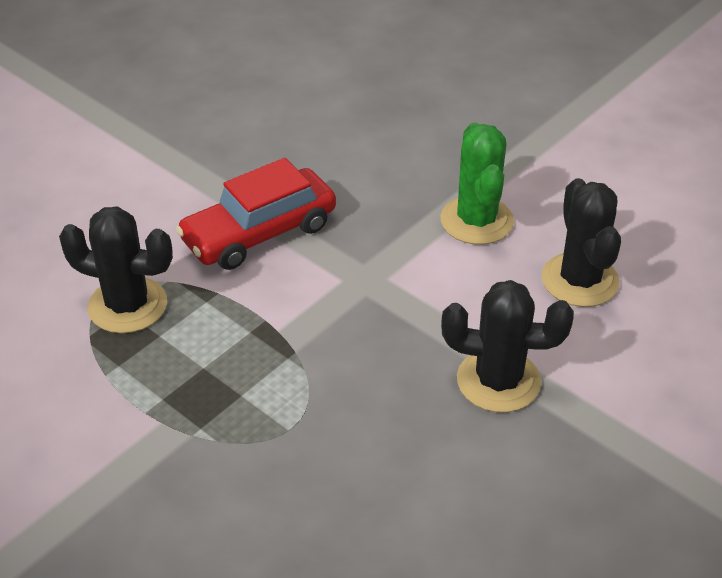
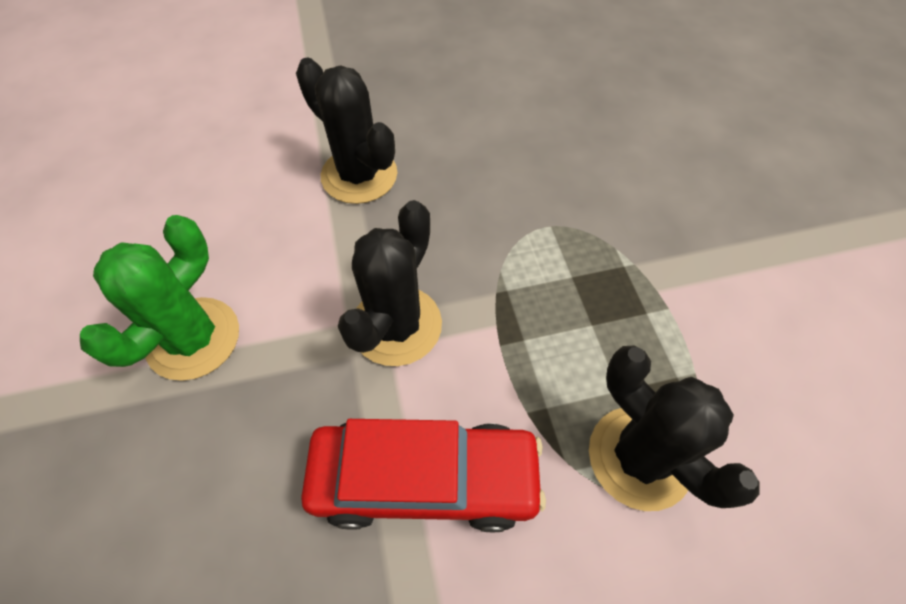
camera: 145 degrees left, 15 degrees up
black cactus [541,178,621,307] -> black cactus moved to [338,200,442,366]

